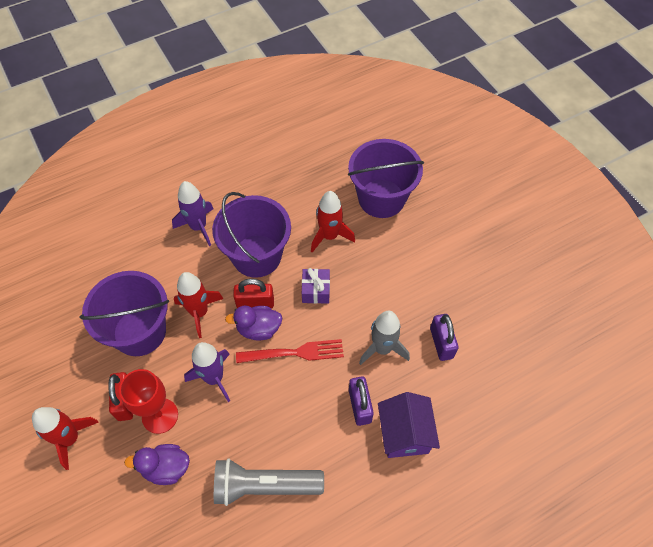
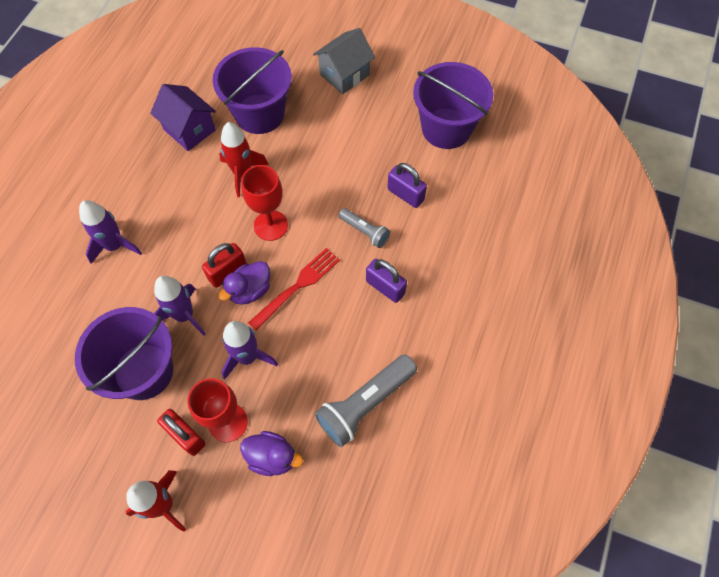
camera: 40 degrees left, 5 degrees up
purple duck [124,444,190,485] -> purple duck turned 120 degrees counterclockwise [240,431,303,476]
red rocket [174,272,223,338] -> purple rocket [154,276,206,336]
purple bucket [212,192,291,278] -> purple bucket moved to [413,62,493,149]
purple gift [302,268,330,304] -> red goblet [241,165,288,241]
grey rocket [359,311,410,365] -> grey flashlight [338,208,390,248]
purple house [378,392,440,458] -> purple house moved to [150,84,216,151]
none -> grey house [313,28,375,94]

